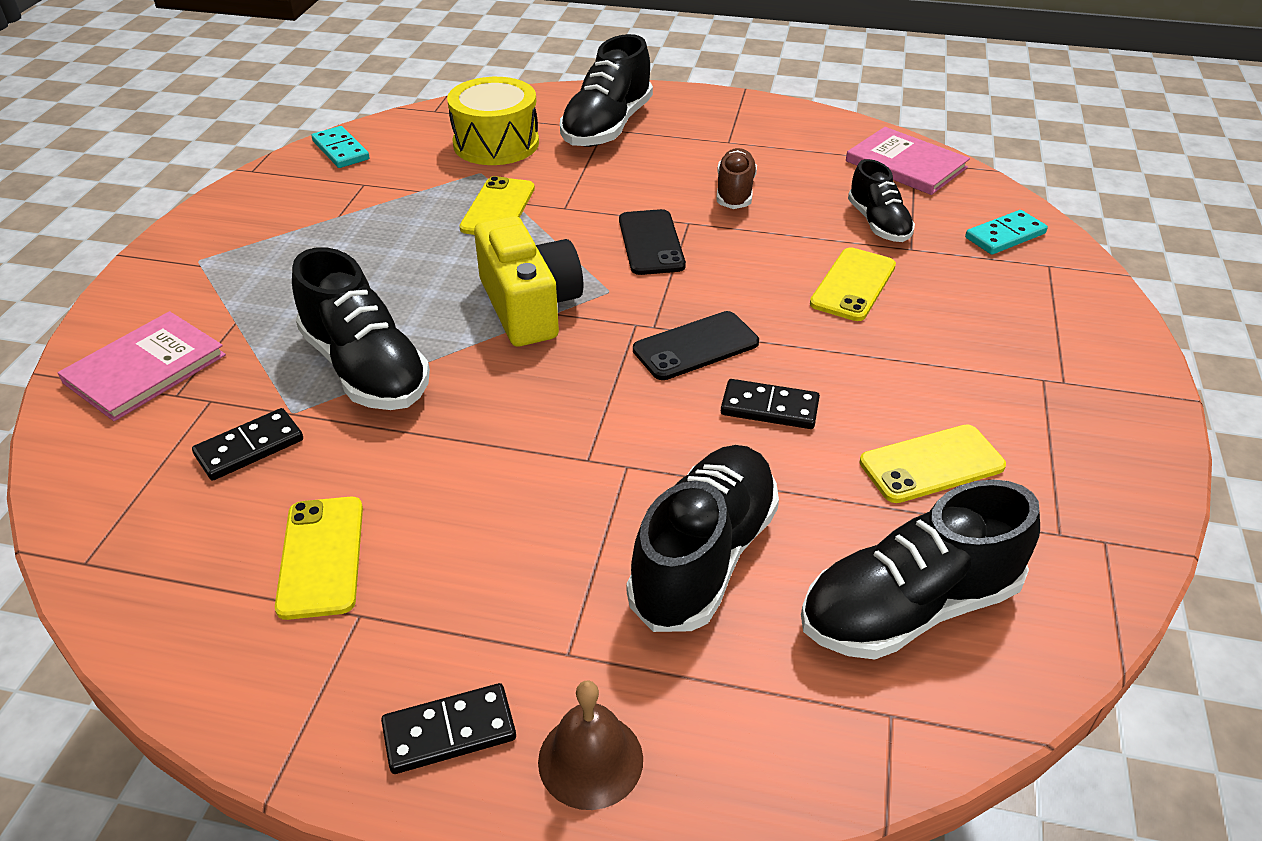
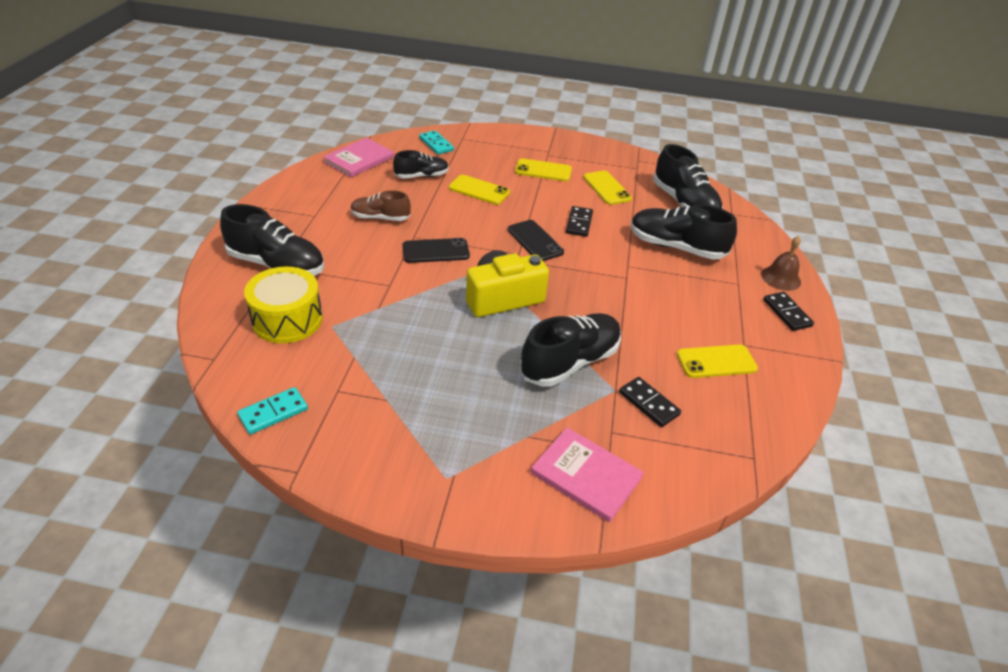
camera: 95 degrees left, 0 degrees up
yellow phone [459,176,535,235] -> yellow phone moved to [515,158,572,181]

